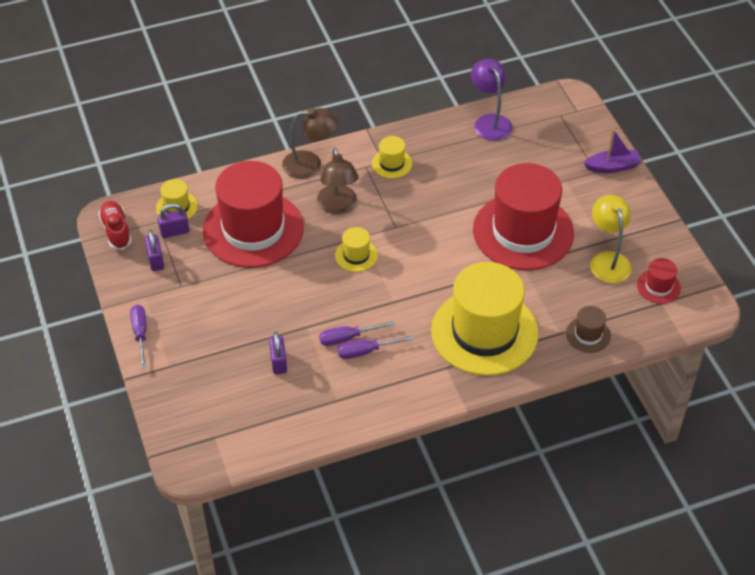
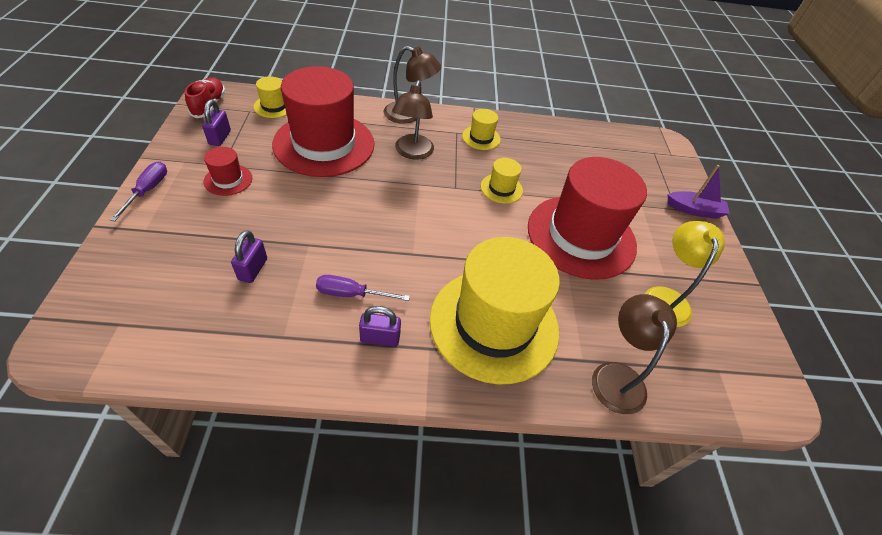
camera: 15 degrees right, 0 degrees up
purple padlock [158,203,189,238] -> purple padlock moved to [359,306,401,347]
purple screwdriver [319,321,395,346] -> none
yellow hat [335,227,378,272] -> yellow hat moved to [481,158,523,204]
purple lamp [471,59,512,141] -> none
brown hat [566,306,611,353] -> brown lamp [592,294,677,414]
red hat [637,258,681,304] -> red hat moved to [204,147,252,196]

